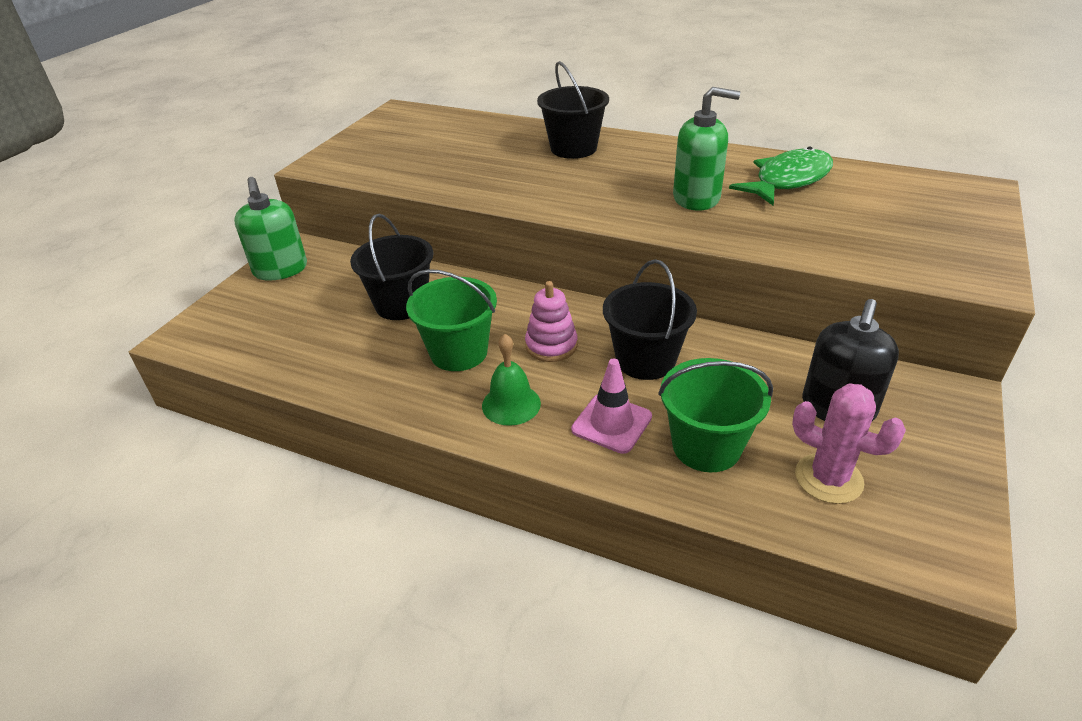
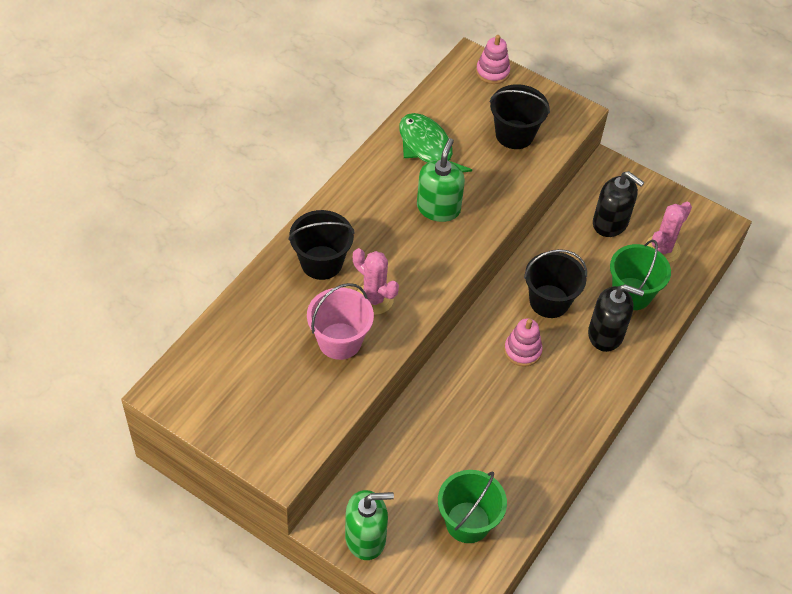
camera: 85 degrees left, 15 degrees up
black bucket [350,214,433,320] -> black bucket moved to [490,84,550,149]
green bucket [406,269,497,371] -> green bucket moved to [438,470,507,543]
green bell [482,334,541,426] -> none
pink traffic cone [571,359,652,454] -> black soap dispenser [588,284,644,352]
none -> pink bucket [307,283,374,360]
none -> pink cactus [353,248,399,315]
none -> pink stacking toy [476,35,510,84]

